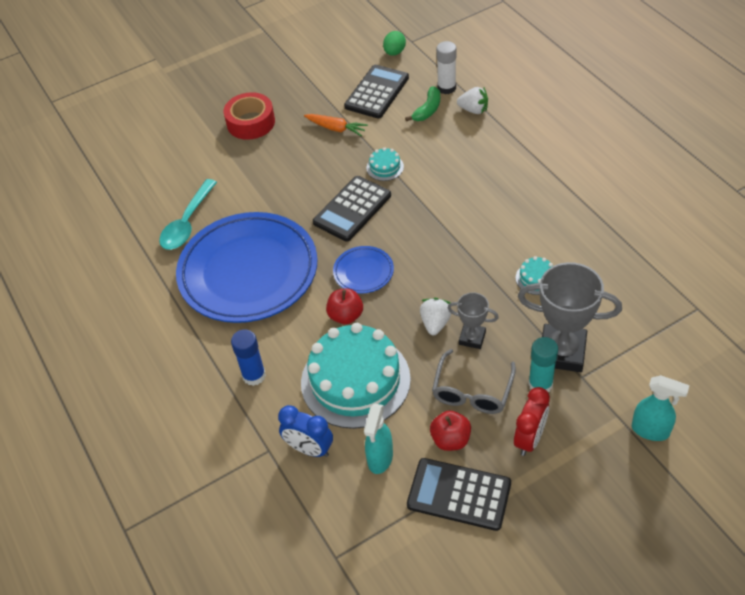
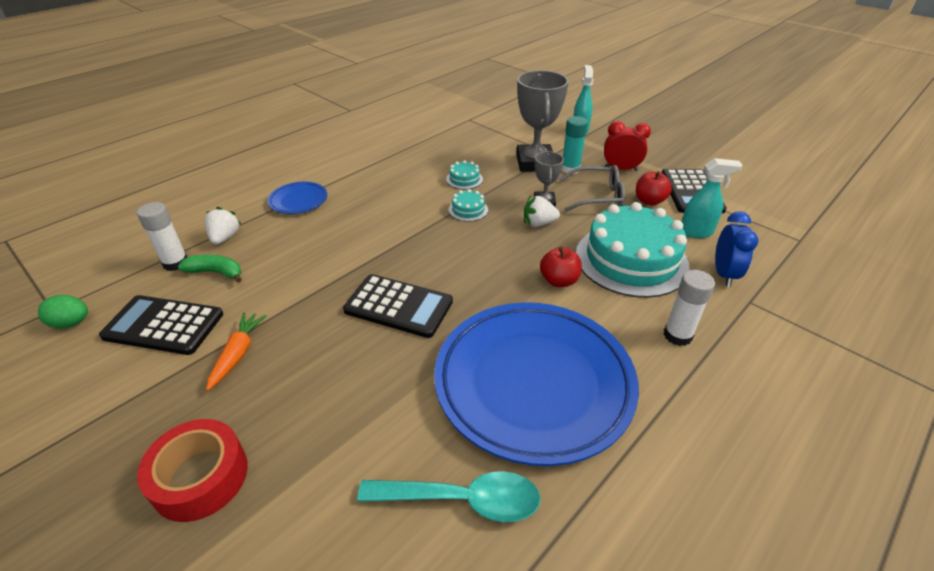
camera: 110 degrees left, 10 degrees down
blue glue stick [231,329,266,386] -> white glue stick [664,270,715,346]
blue plate [333,246,394,293] -> blue plate moved to [268,182,327,214]
turquoise cake [366,147,404,181] -> turquoise cake moved to [449,189,488,222]

